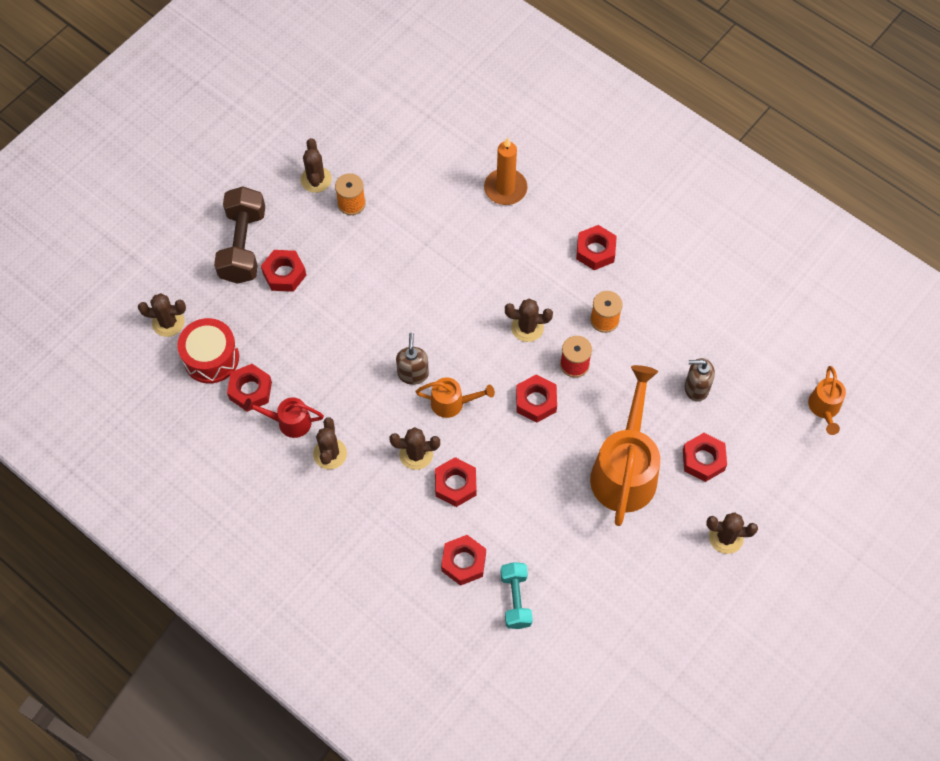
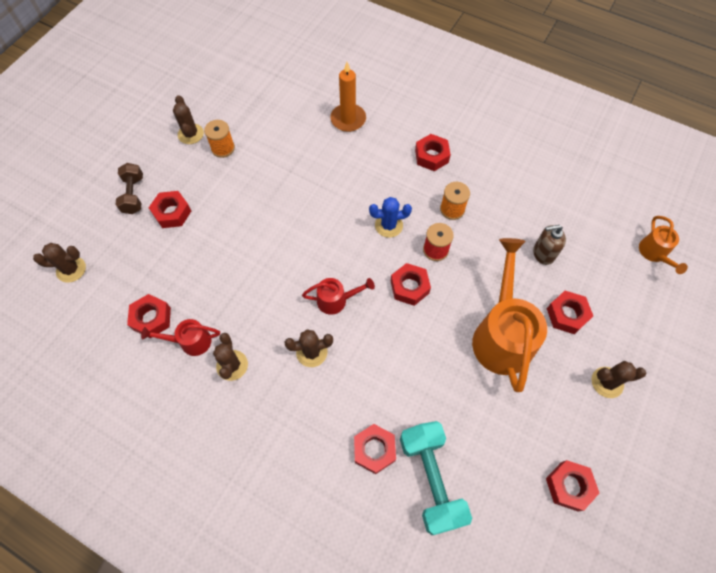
camera: 10 degrees left, 0 degrees up
red drum [177,318,239,384] -> none
brown dumbbell [214,186,265,284] -> brown dumbbell [116,163,143,214], size x0.61
brown soap dispenser [396,333,429,385] -> none
orange watering can [416,377,495,418] -> red watering can [302,278,375,315]
red nut [435,457,477,507] -> red nut moved to [546,460,599,511]
turquoise dumbbell [501,562,533,629] -> turquoise dumbbell [400,421,472,535], size x1.63
brown cactus [505,298,553,342] -> blue cactus [369,197,412,238]

